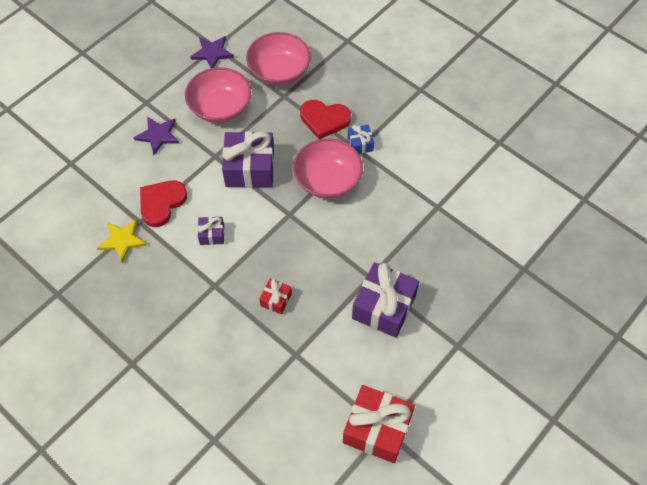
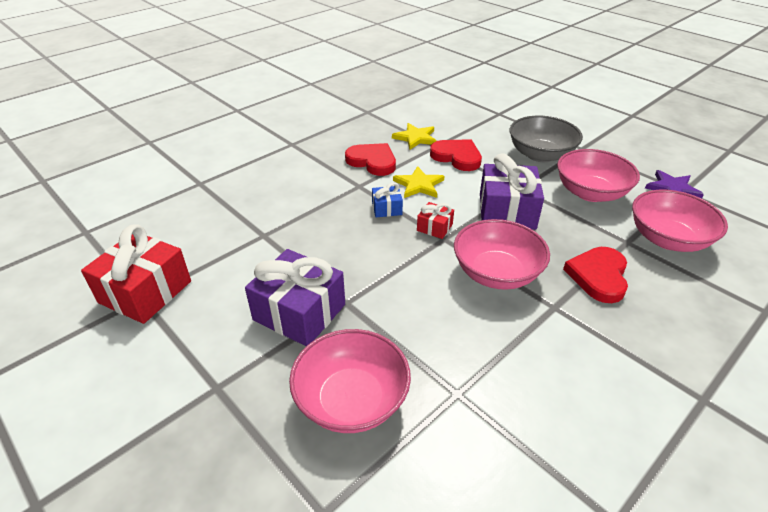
camera: 95 degrees right, 20 degrees down
purple star [133,117,180,155] -> grey bowl [510,116,583,162]
purple gift [198,217,224,245] -> yellow star [393,166,444,198]
red gift [259,279,292,314] -> red gift moved to [417,202,454,239]
blue gift [348,125,374,154] -> blue gift moved to [372,183,403,217]
none -> pink bowl [289,329,411,433]
none -> red heart [345,143,396,176]

